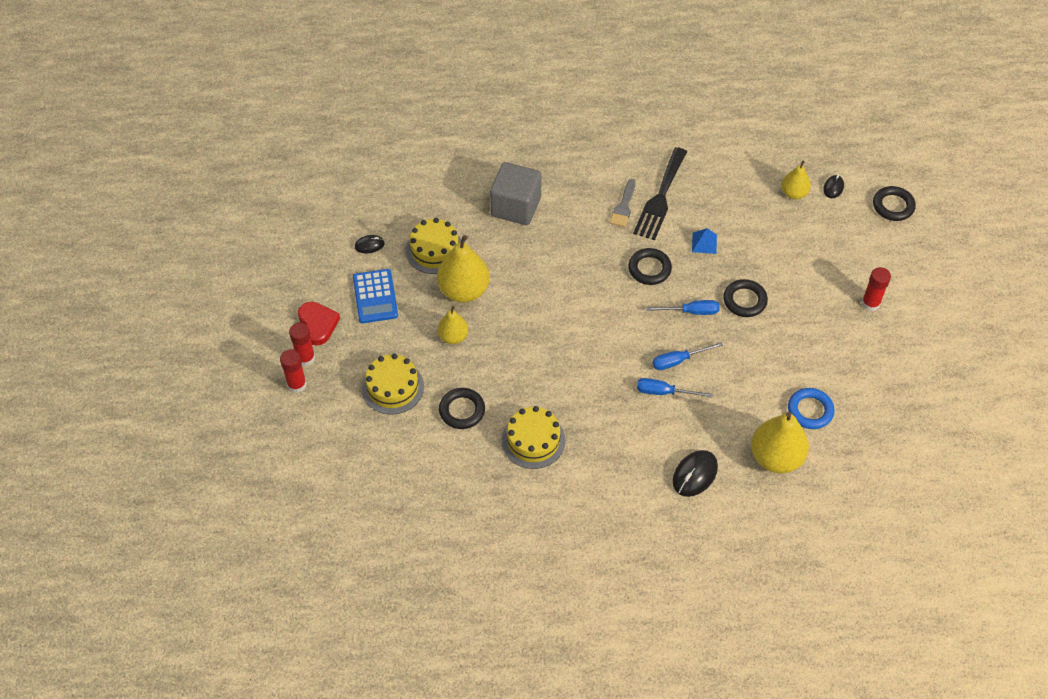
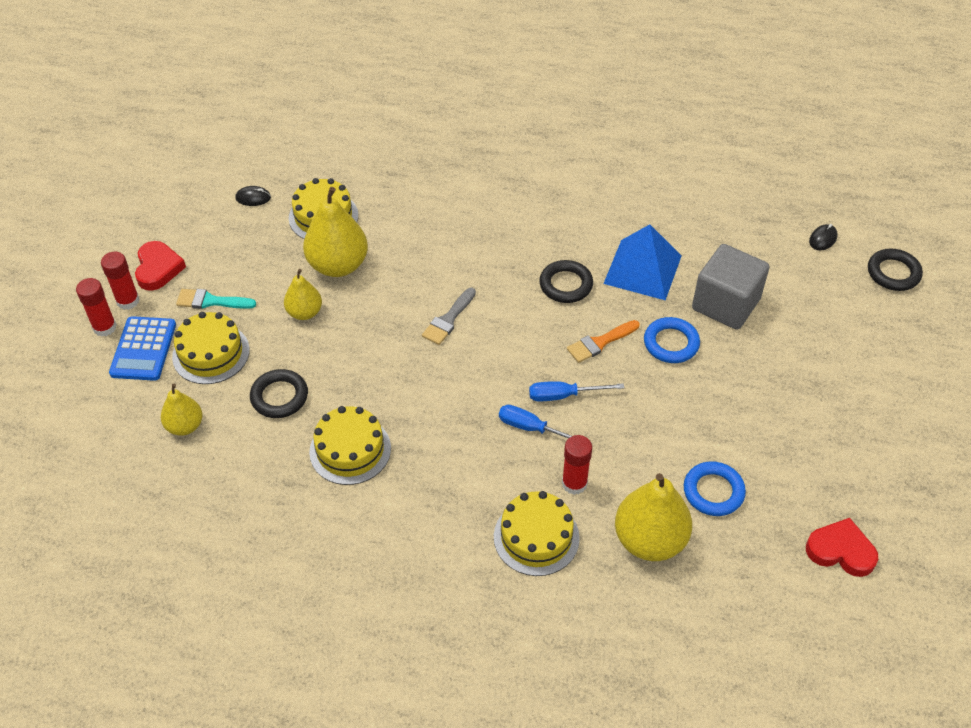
camera: 15 degrees right, 5 degrees down
blue calculator [353,269,398,323] -> blue calculator moved to [109,316,176,381]
grey cube [490,162,542,225] -> grey cube moved to [692,244,769,330]
grey brush [609,179,636,227] -> grey brush moved to [422,288,476,345]
black fork [633,147,687,240] -> none
blue screwdriver [646,300,719,315] -> orange brush [567,320,640,363]
black mouse [673,450,718,497] -> yellow cake [494,491,580,576]
blue pyramid [692,228,717,254] -> blue pyramid [603,224,681,301], size x2.10
black ring [723,279,768,317] -> blue ring [644,317,700,363]
yellow pear [781,161,811,199] -> yellow pear moved to [161,384,203,436]
red glue stick [862,267,891,311] -> red glue stick moved to [562,435,592,495]
none -> turquoise brush [176,289,256,309]
none -> red heart [806,518,878,577]

